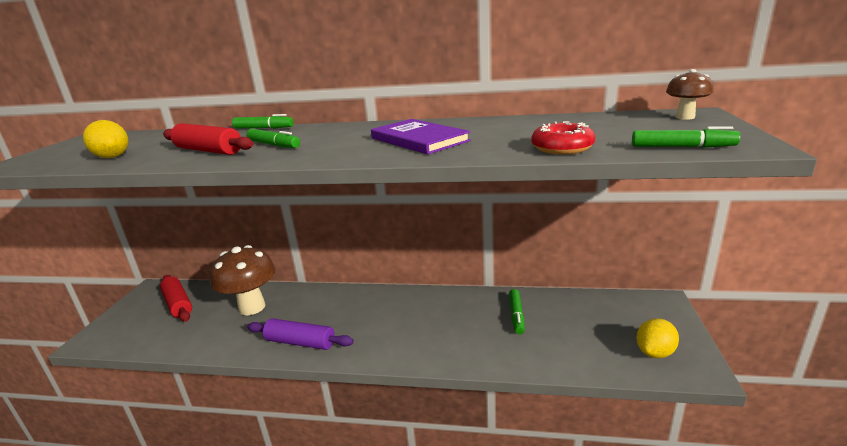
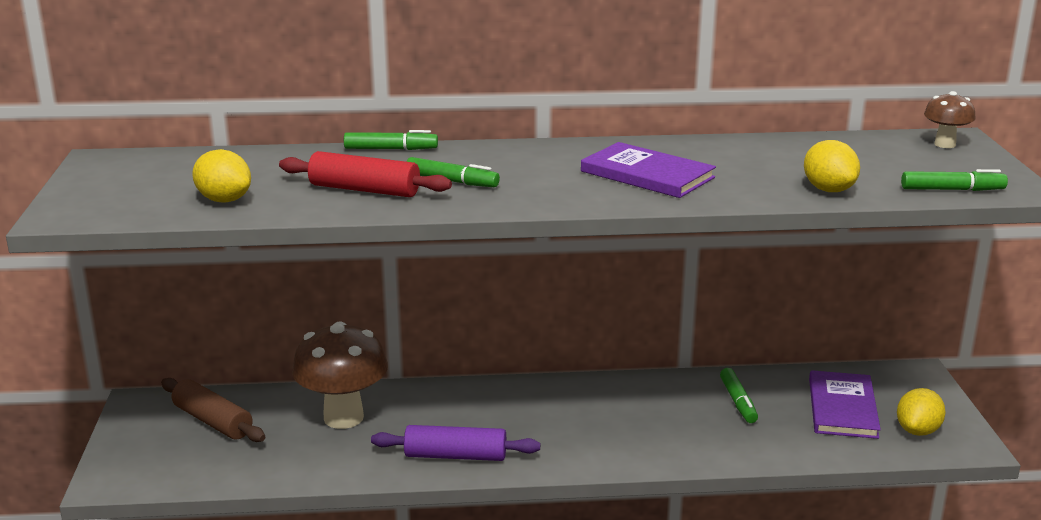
camera: 15 degrees left, 0 degrees up
red rolling pin [160,275,192,322] -> brown rolling pin [161,378,266,442]
red donut [531,121,595,155] -> yellow lemon [804,140,860,192]
none -> purple book [809,370,881,439]

